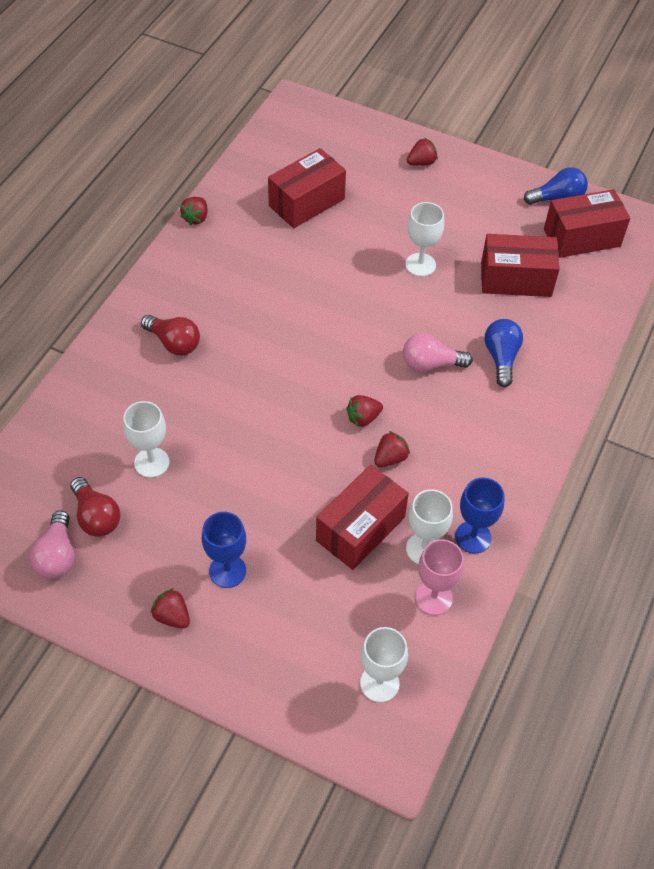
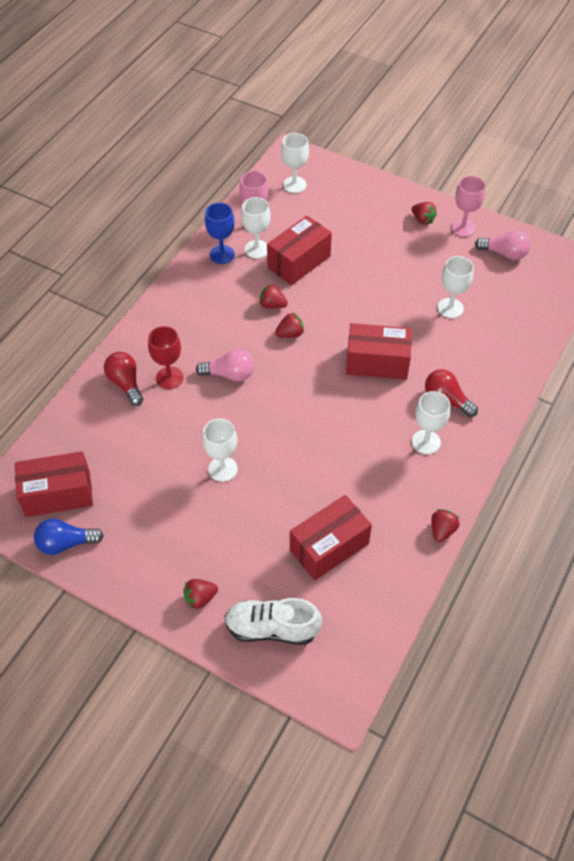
camera: 175 degrees left, 0 degrees up
pink light bulb [30,510,75,579] -> pink light bulb turned 105 degrees clockwise [475,230,531,260]
red light bulb [70,477,120,537] -> red light bulb moved to [104,352,143,406]
blue goblet [202,512,246,588] -> none
red strawberry [374,431,410,467] -> red strawberry turned 60 degrees clockwise [260,284,288,309]
red box [481,234,560,297] -> red box moved to [346,323,412,380]
blue light bulb [485,319,523,387] -> red goblet [148,326,183,389]
none -> white shoe [224,598,322,645]
none -> white goblet [412,391,450,454]
none -> pink goblet [451,176,485,237]

